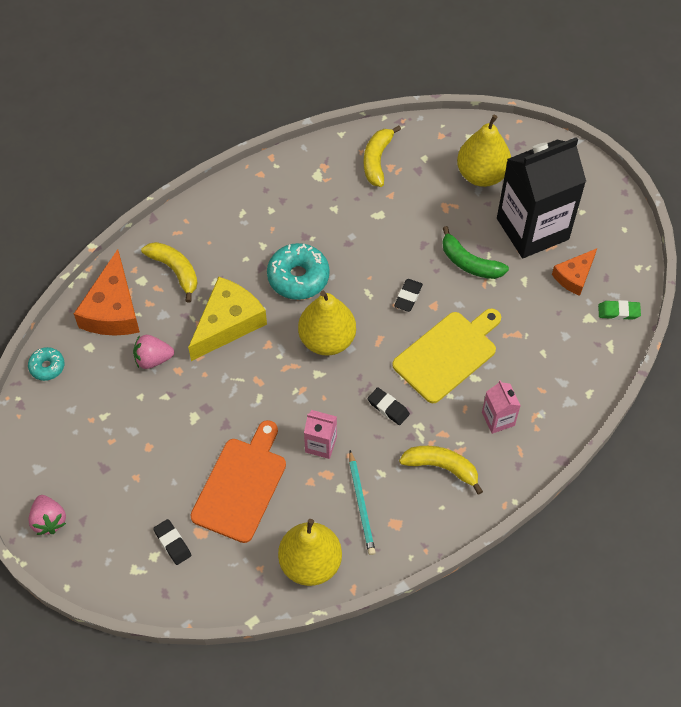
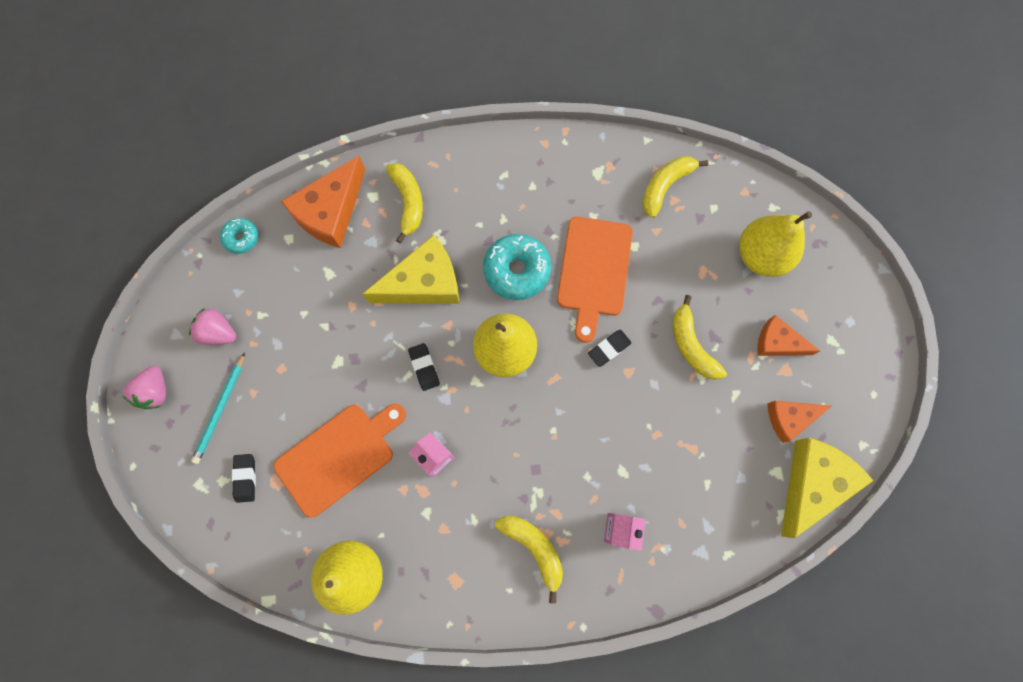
camera: 30 degrees right, 15 degrees up
pink strawberry [133,335,174,369] -> pink strawberry moved to [189,308,236,345]
turquoise pencil [349,450,376,555] -> turquoise pencil moved to [191,352,245,464]
black eraser [368,387,410,425] -> black eraser moved to [408,343,440,391]
yellow cutting board [392,308,501,403] -> none
green banana [442,226,509,279] -> yellow banana [673,295,727,380]
black carton [497,137,586,258] -> orange cheese [757,315,820,356]
green eraser [598,300,641,320] -> yellow cheese [781,438,873,538]
none -> orange cutting board [557,217,633,343]

